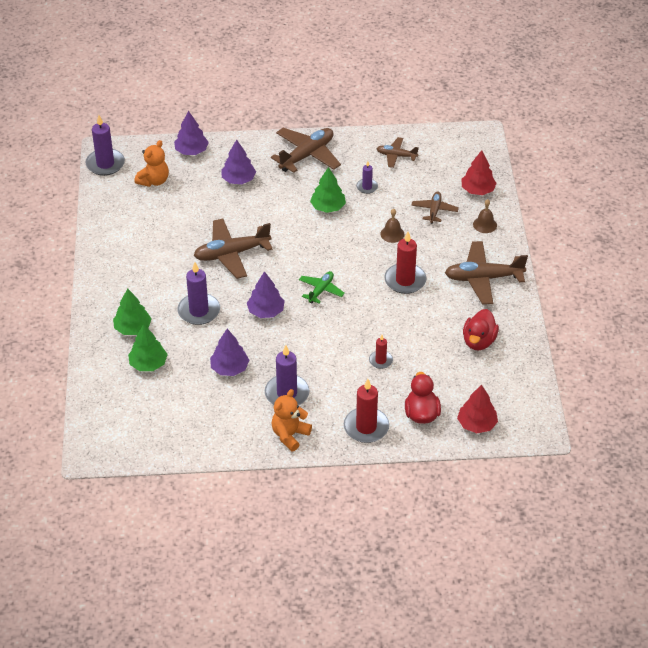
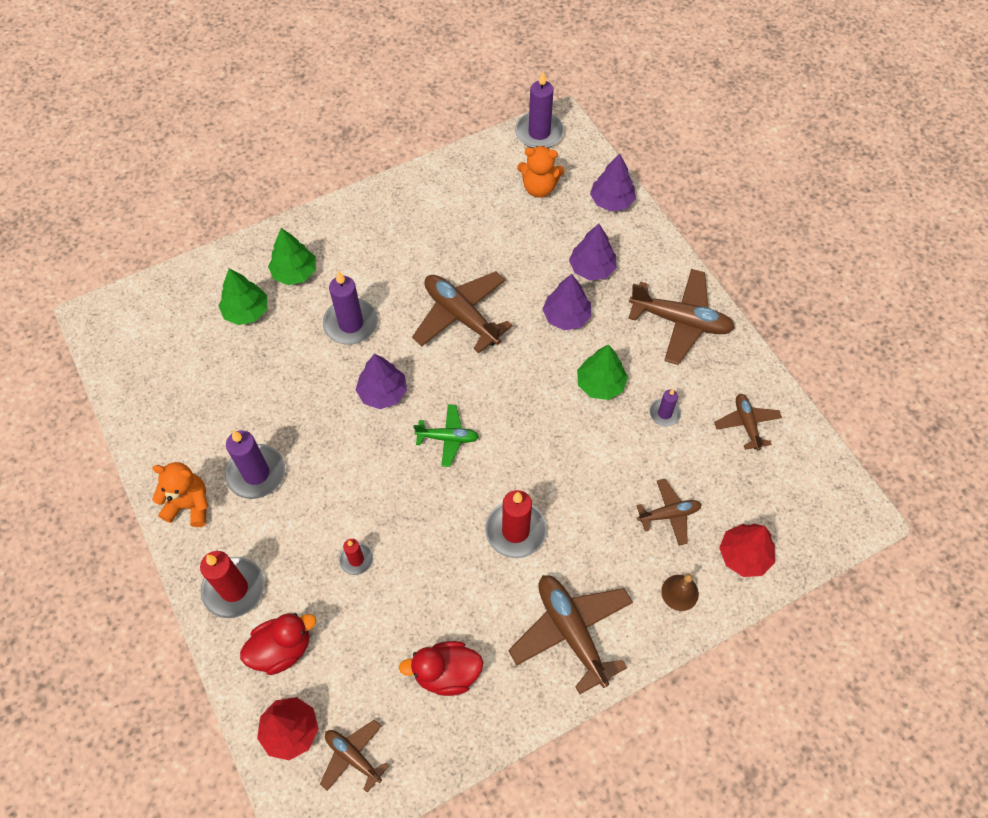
camera: 65 degrees right, 15 degrees up
purple tree [210,329,249,376] -> purple tree moved to [542,274,591,330]
brown bell [380,209,405,243] -> none
none -> brown plane [320,719,389,793]

